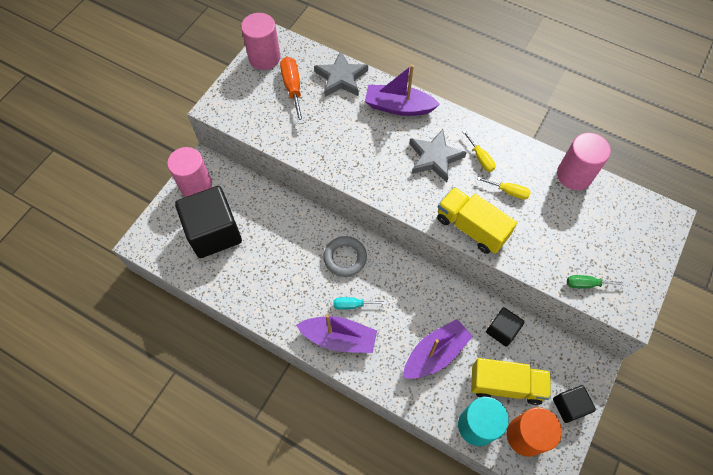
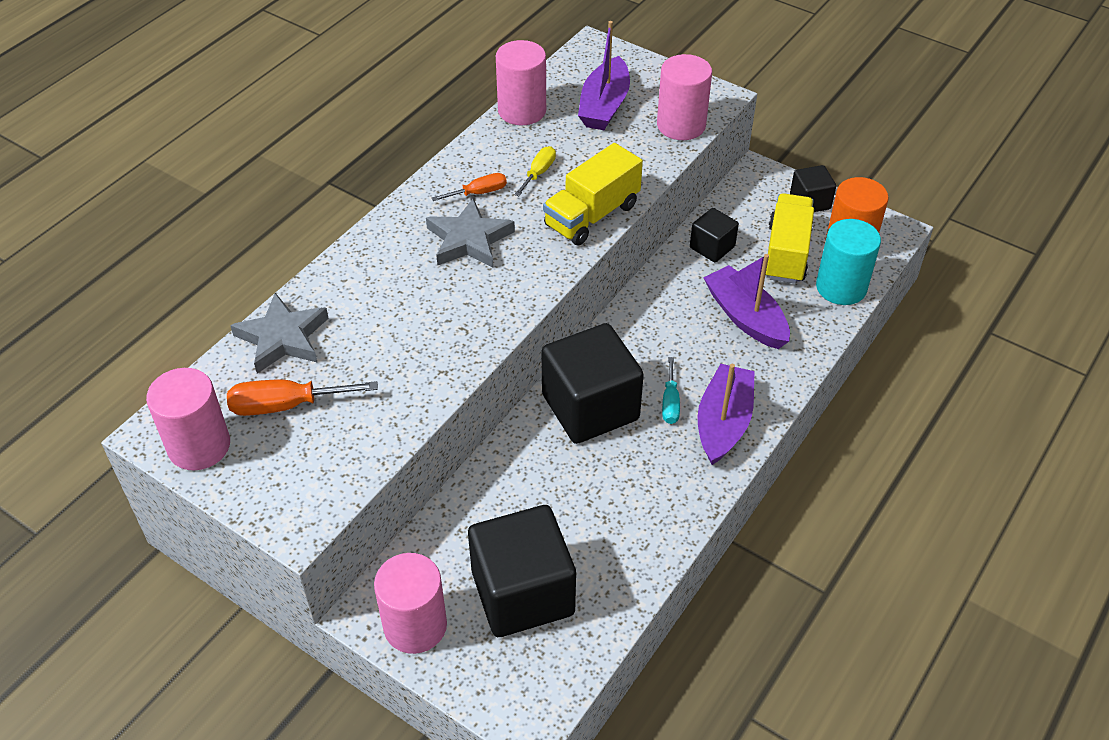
camera: 85 degrees left, 15 degrees down
grey ring [323,236,367,277] -> black cube [541,323,644,444]
purple boat [365,65,440,116] -> purple boat moved to [578,21,630,130]
yellow screwdriver [463,130,496,172] -> orange screwdriver [432,173,507,201]
green screwdriver [567,275,627,288] -> pink cylinder [657,54,712,140]

